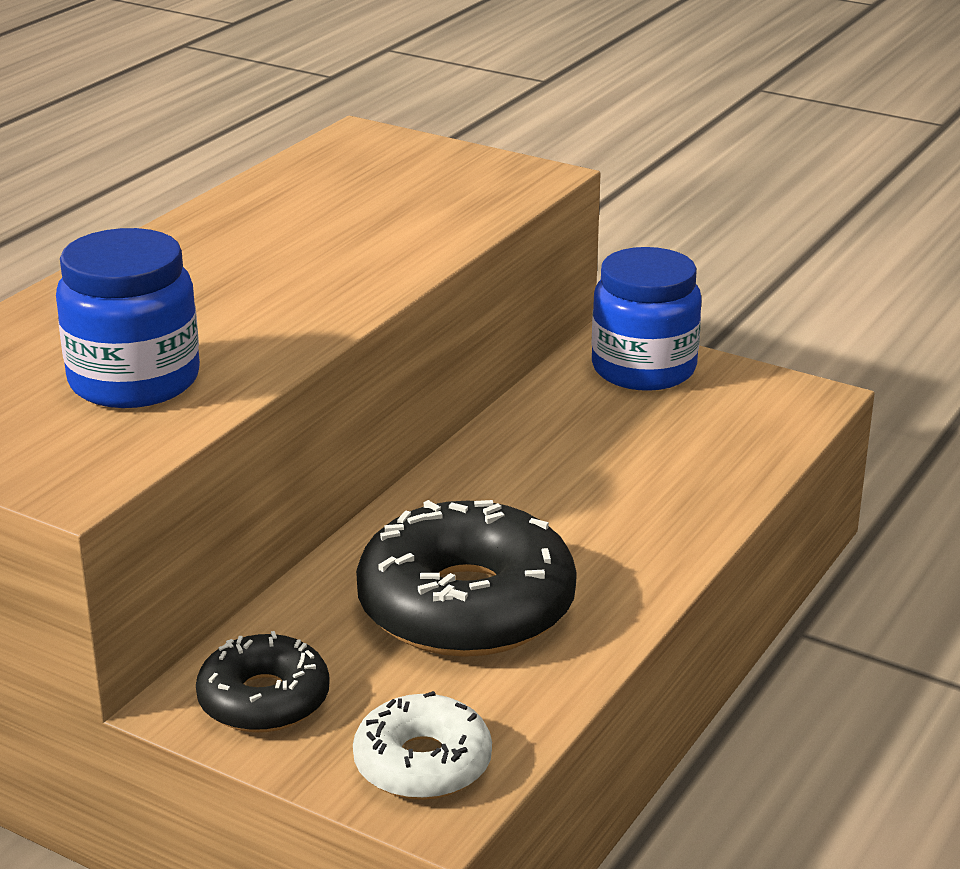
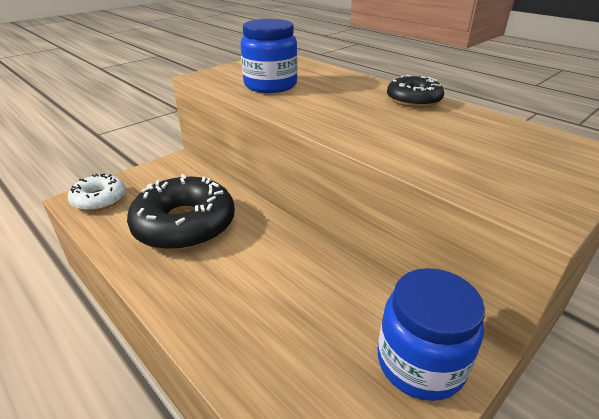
camera: 105 degrees right, 5 degrees up
black donut [196,631,330,732] -> black donut moved to [387,75,444,108]

